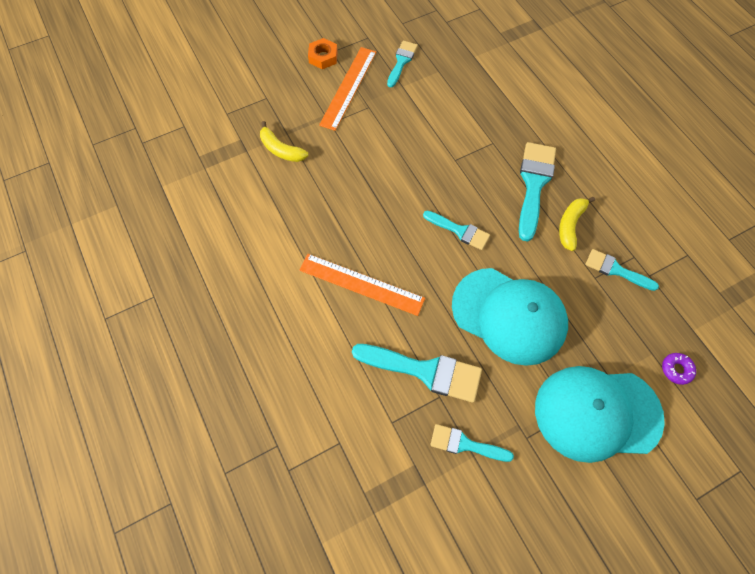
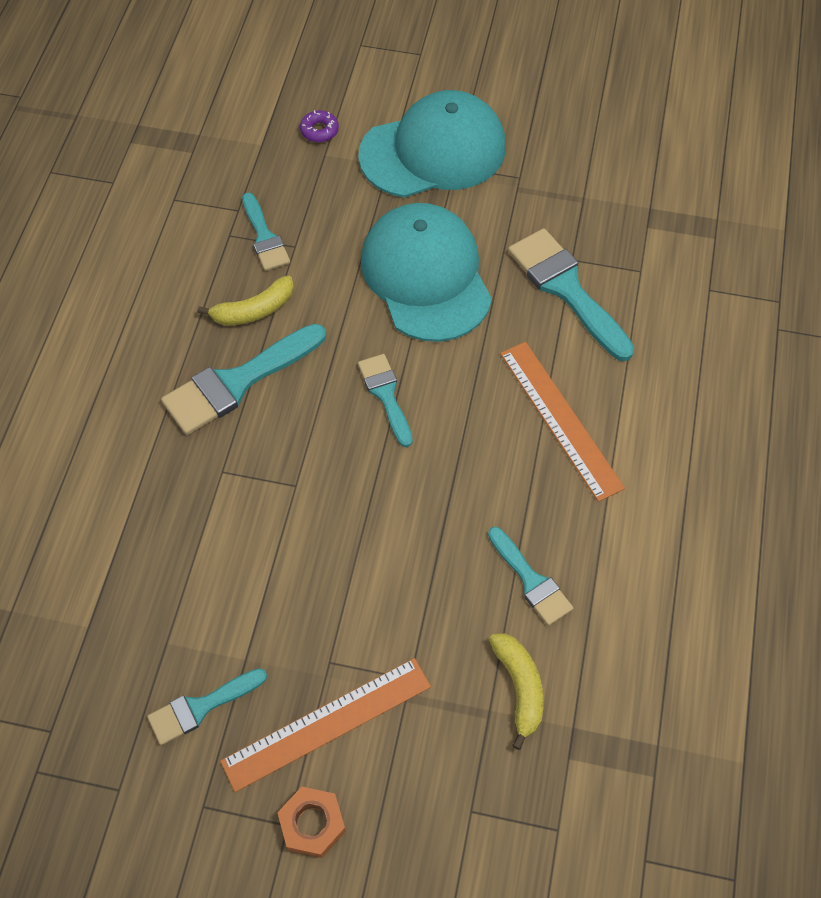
camera: 140 degrees left, 5 degrees down
turquoise brush [430,424,514,462] -> turquoise brush moved to [488,527,573,626]
turquoise cap [535,366,665,463] -> turquoise cap turned 60 degrees counterclockwise [358,90,506,198]

